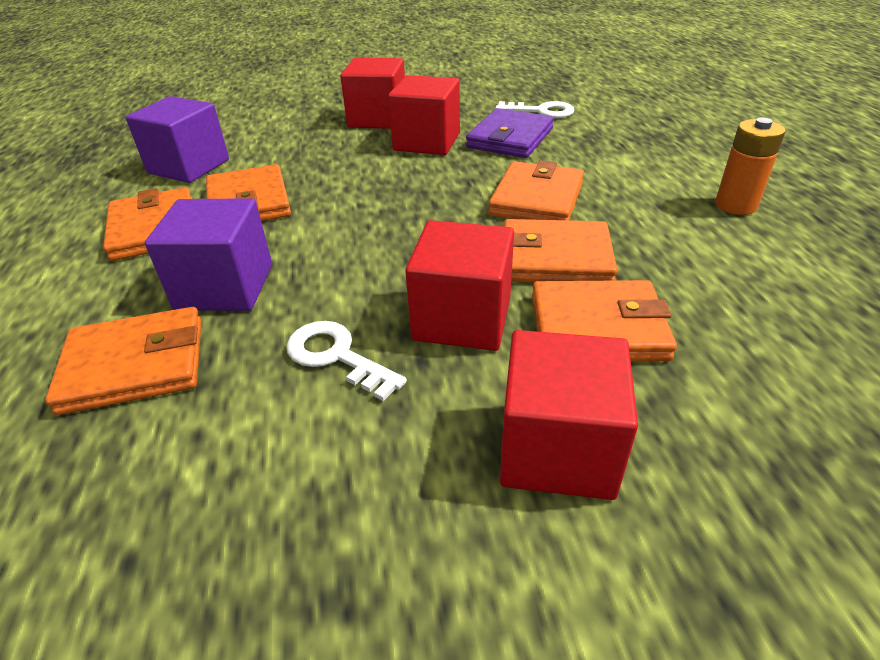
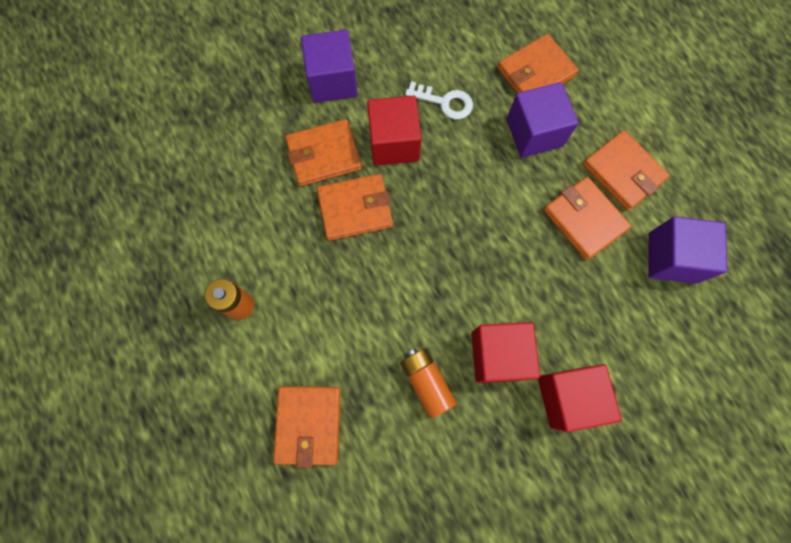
camera: 160 degrees right, 35 degrees up
purple wallet [466,108,554,158] -> orange battery [400,348,457,419]
orange wallet [488,160,584,220] -> orange wallet moved to [273,386,341,468]
white key [496,101,574,118] -> none
red cube [500,330,638,500] -> purple cube [301,30,358,103]

